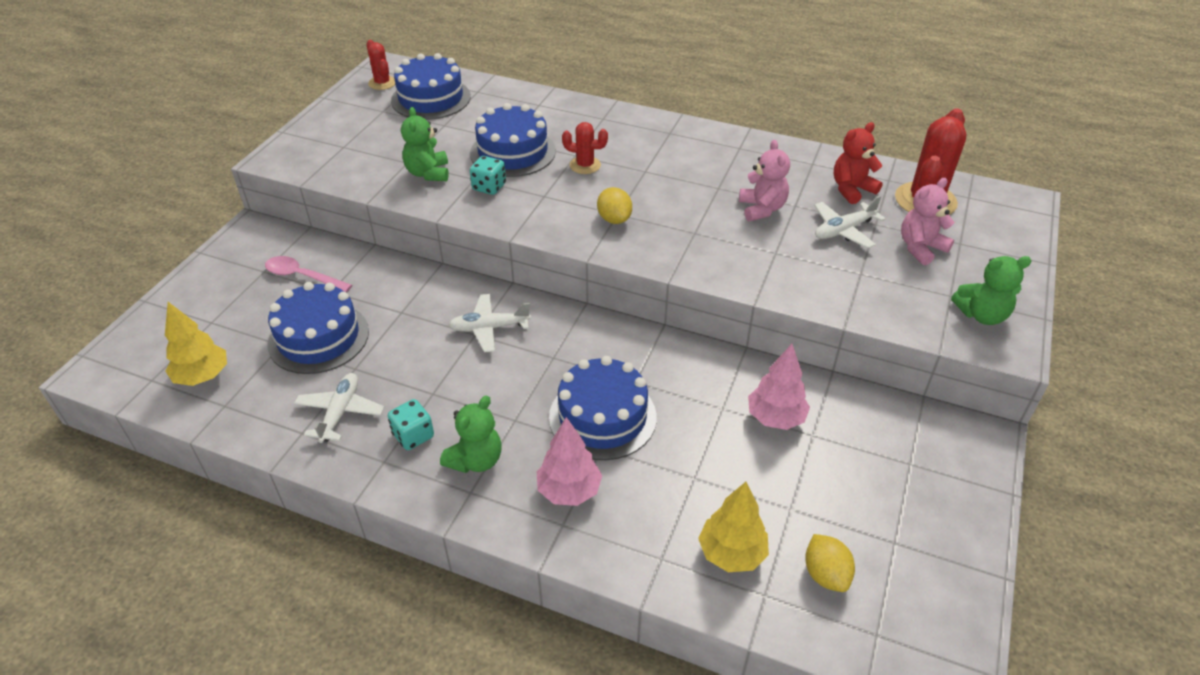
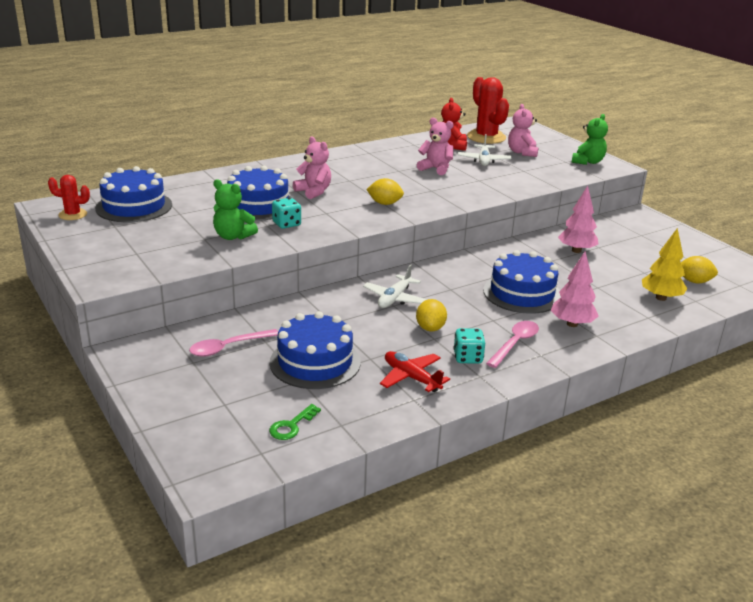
camera: 55 degrees left, 15 degrees down
yellow tree [165,302,227,386] -> green key [269,404,321,440]
white plane [294,373,384,443] -> red plane [380,351,450,392]
green teddy bear [440,396,502,473] -> pink spoon [486,321,539,368]
red cactus [562,122,608,174] -> pink teddy bear [293,137,331,199]
none -> yellow lemon [416,299,447,332]

